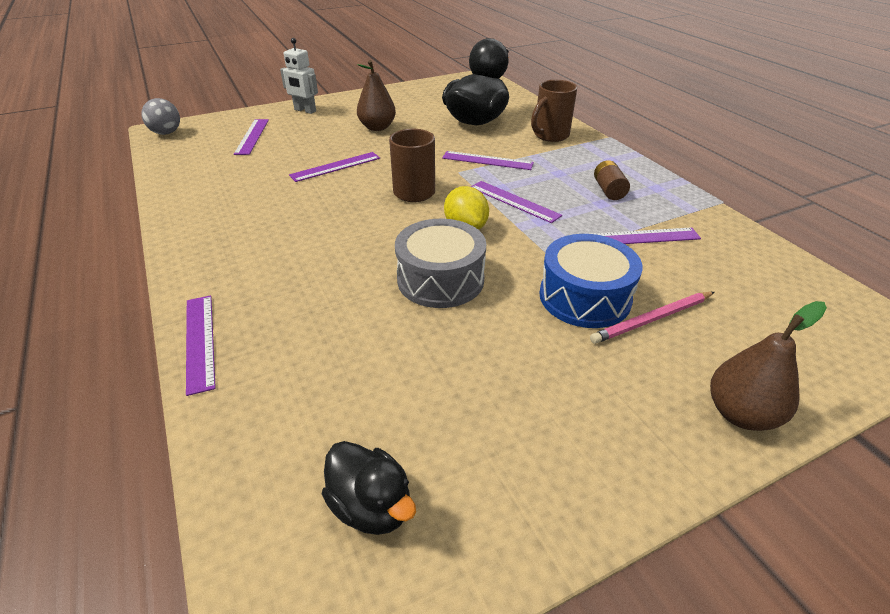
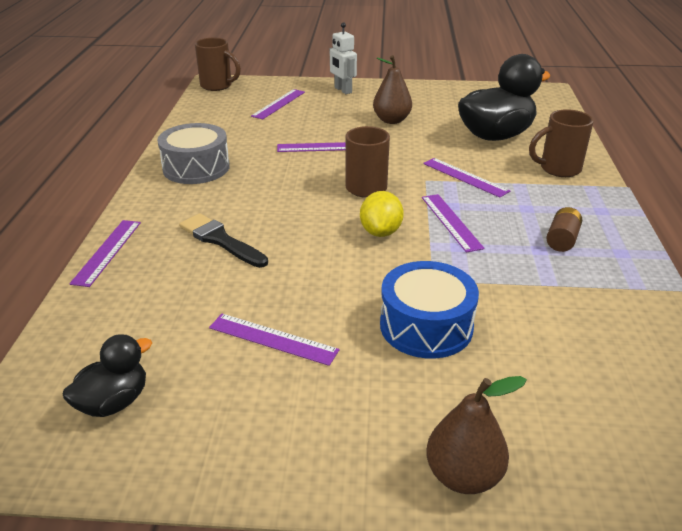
camera: 30 degrees right, 5 degrees down
grey ball [141,98,180,135] -> brown mug [195,38,241,91]
black duck [322,441,416,535] -> black duck turned 120 degrees counterclockwise [63,334,152,417]
grey drum [395,219,486,308] -> grey drum moved to [157,123,230,184]
pink pencil [590,292,714,344] -> none
purple ruler [593,228,701,244] -> purple ruler moved to [209,314,340,366]
none -> black brush [179,213,268,268]

